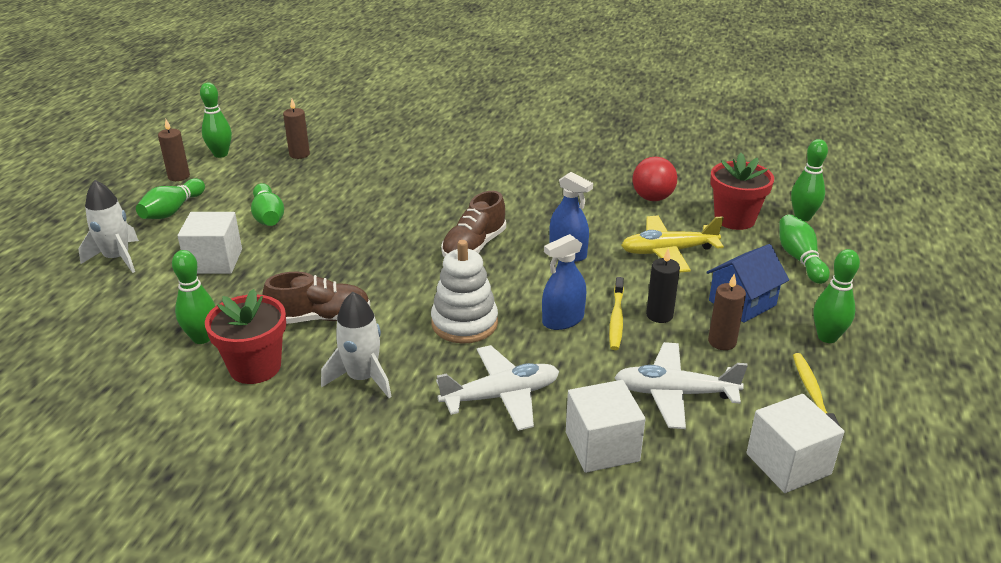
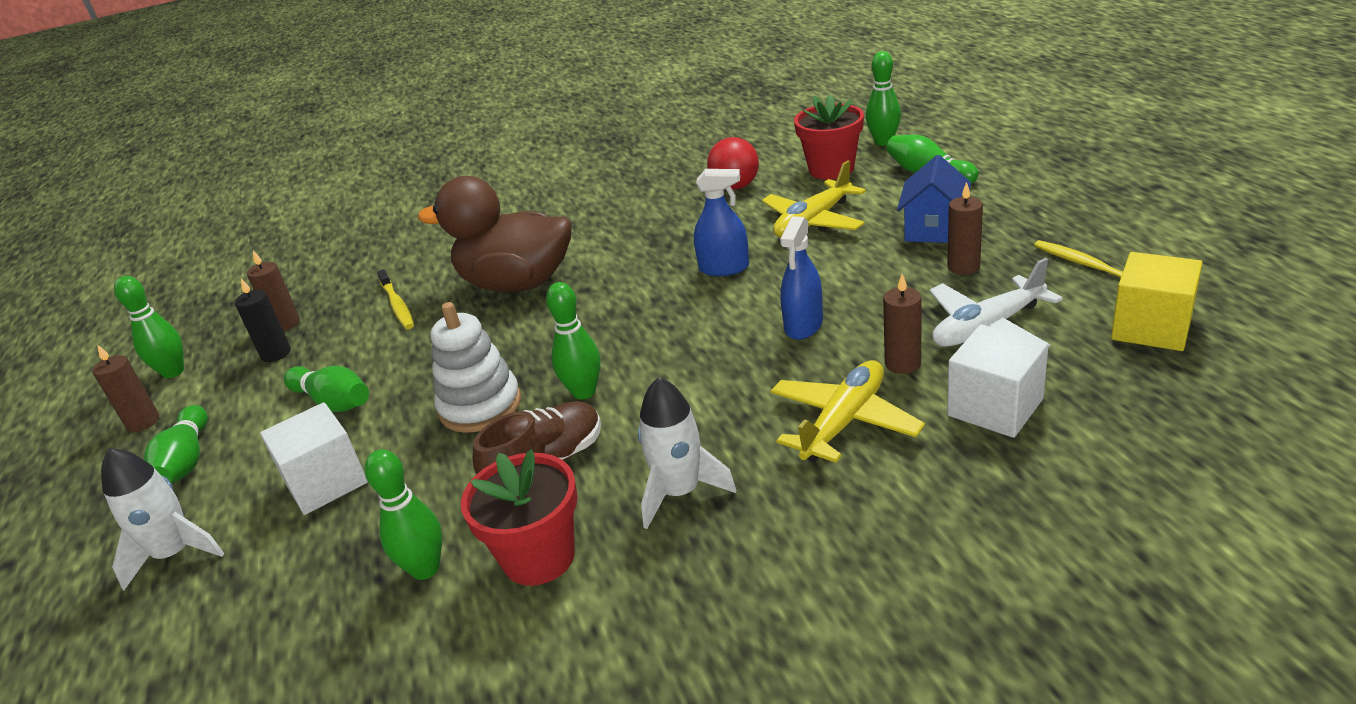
camera: 30 degrees left, 0 degrees up
white stacking toy [431,240,498,343] -> white stacking toy moved to [430,302,521,433]
white plane [436,345,559,431] -> yellow plane [771,360,925,463]
brown shoe [441,191,506,257] -> none
yellow toothbrush [609,277,624,350] -> yellow toothbrush moved to [377,269,414,329]
black candle [646,249,680,323] -> black candle moved to [235,279,291,362]
white cube [746,394,844,493] -> yellow cube [1111,252,1203,351]
green bowling pin [814,249,860,343] -> green bowling pin moved to [546,282,601,400]
none -> brown duck [418,176,572,292]
none -> brown candle [883,274,922,374]

